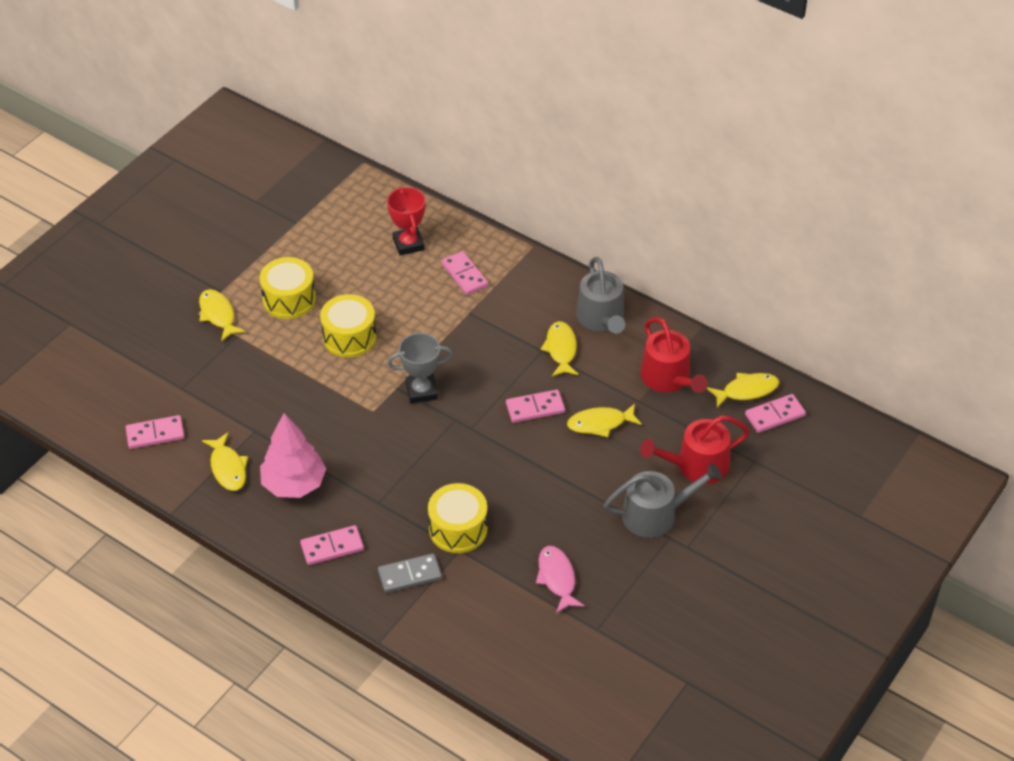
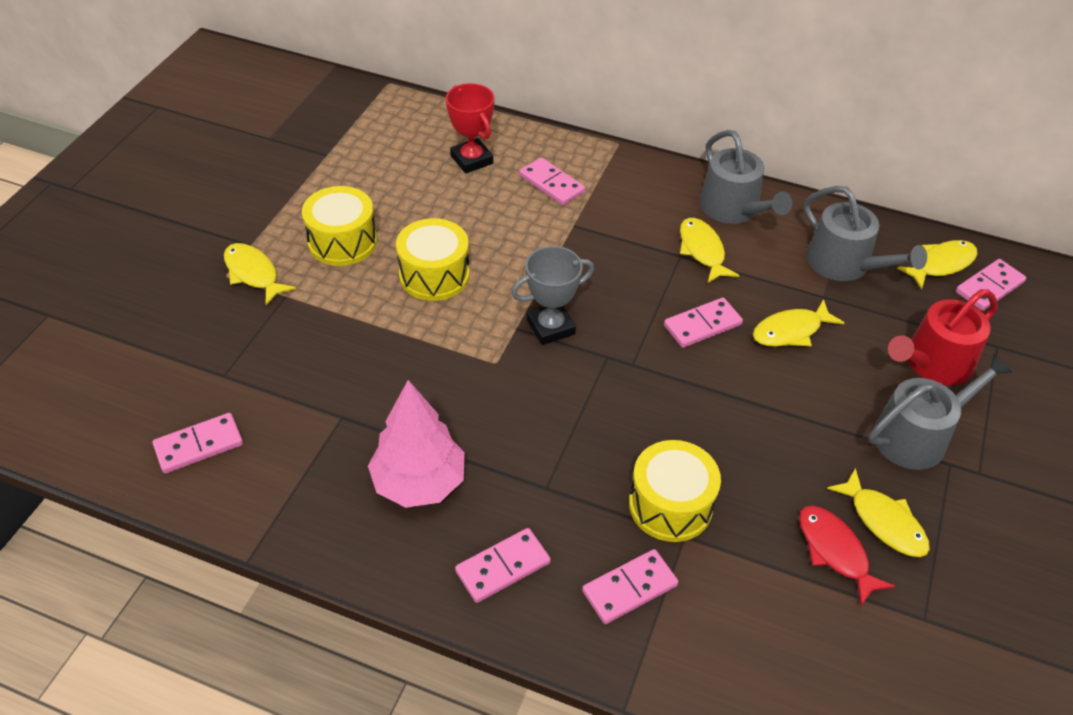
camera: 15 degrees left, 0 degrees up
yellow fish [202,432,248,491] -> yellow fish moved to [827,468,930,557]
grey domino [378,553,442,593] -> pink domino [582,549,678,624]
pink fish [536,546,585,613] -> red fish [799,505,895,606]
red watering can [640,317,708,393] -> grey watering can [803,186,927,281]

